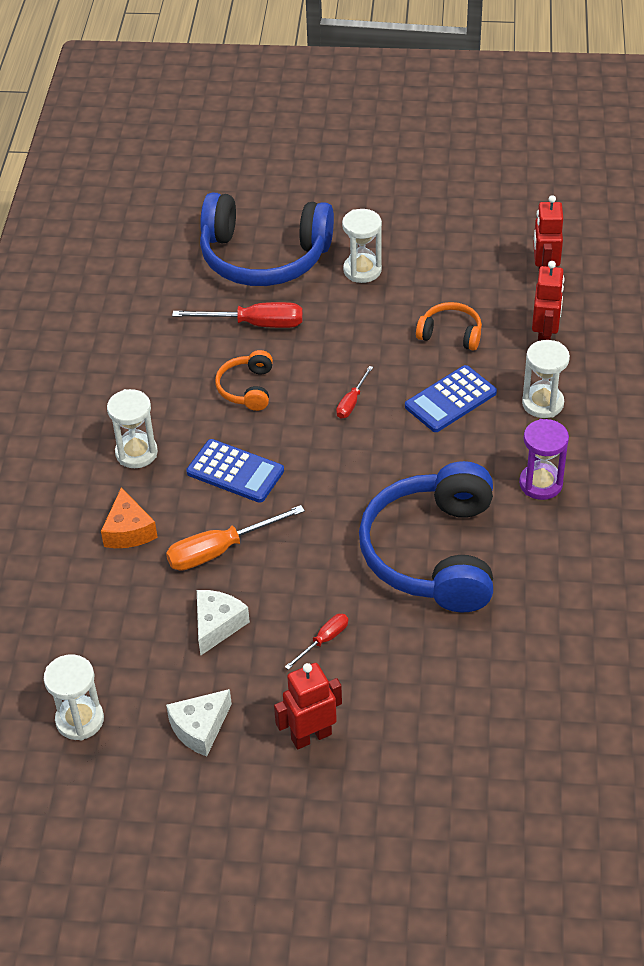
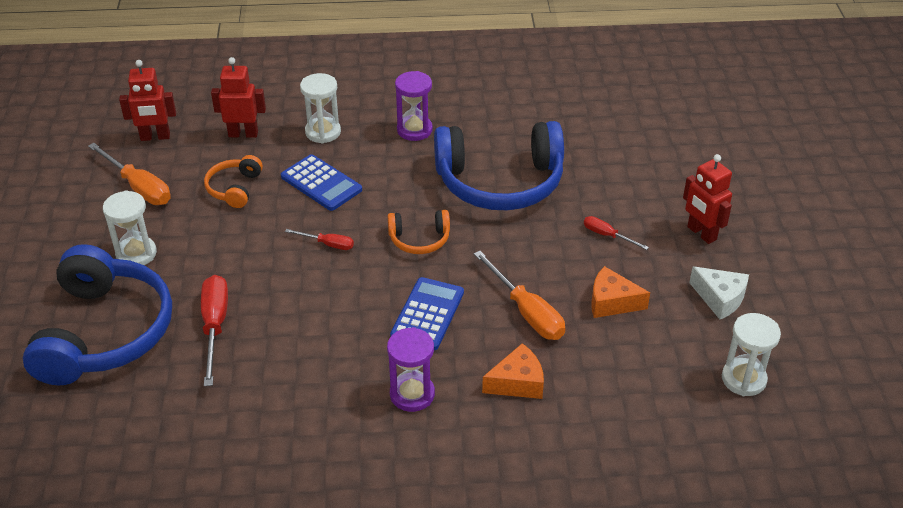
camera: 100 degrees left, 5 degrees down
white hourglass [107,389,158,468] -> purple hourglass [387,327,435,412]
white cheese [197,590,250,655] -> orange cheese [591,266,650,318]
orange headphones [215,350,273,411] -> orange headphones moved to [388,210,450,254]
none -> orange screwdriver [88,143,171,205]

